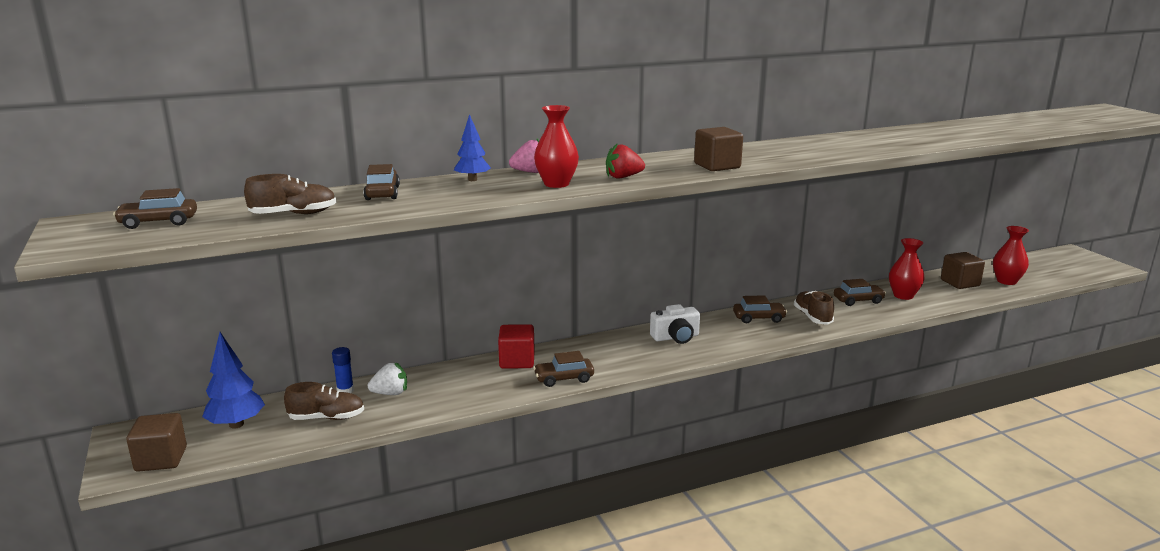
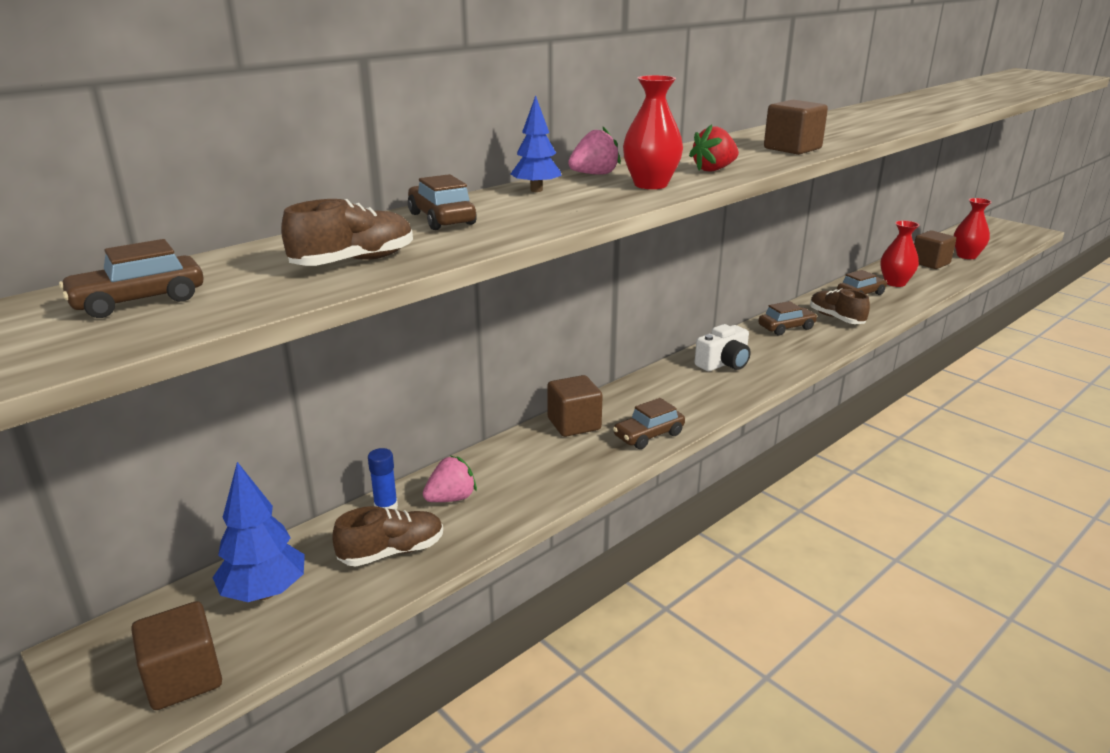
camera: 20 degrees left, 5 degrees up
white strawberry [368,362,407,395] -> pink strawberry [423,456,477,502]
red cube [498,324,535,369] -> brown cube [547,375,603,437]

